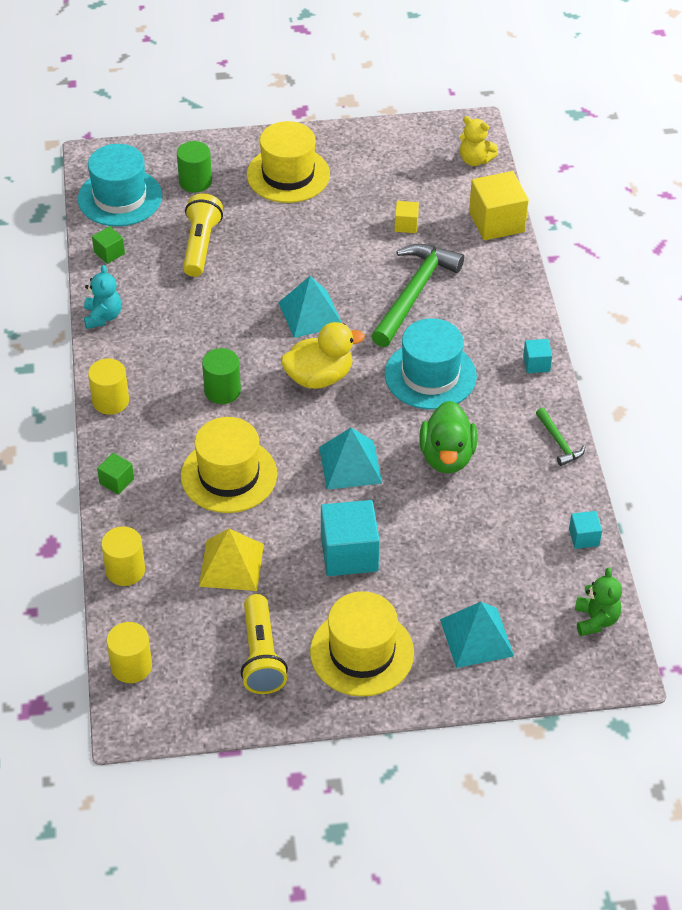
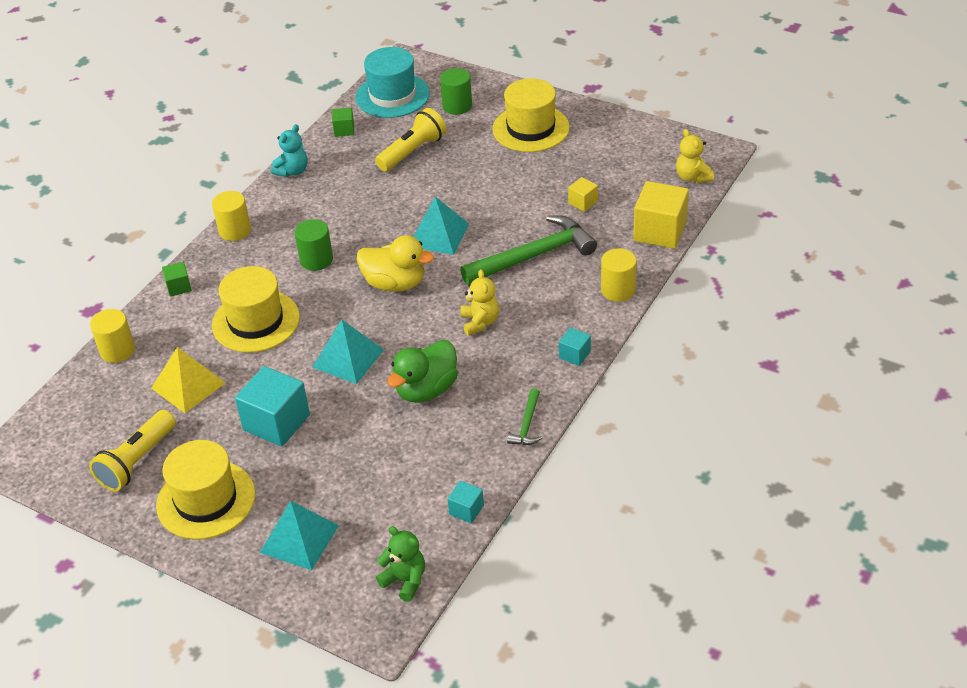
camera: 40 degrees right, 5 degrees down
yellow cylinder [106,622,152,683] -> yellow cylinder moved to [601,248,637,302]
turquoise hat [385,318,477,410] -> yellow teddy bear [461,269,499,336]
green teddy bear [575,568,622,636] -> green teddy bear turned 90 degrees counterclockwise [376,526,425,602]

